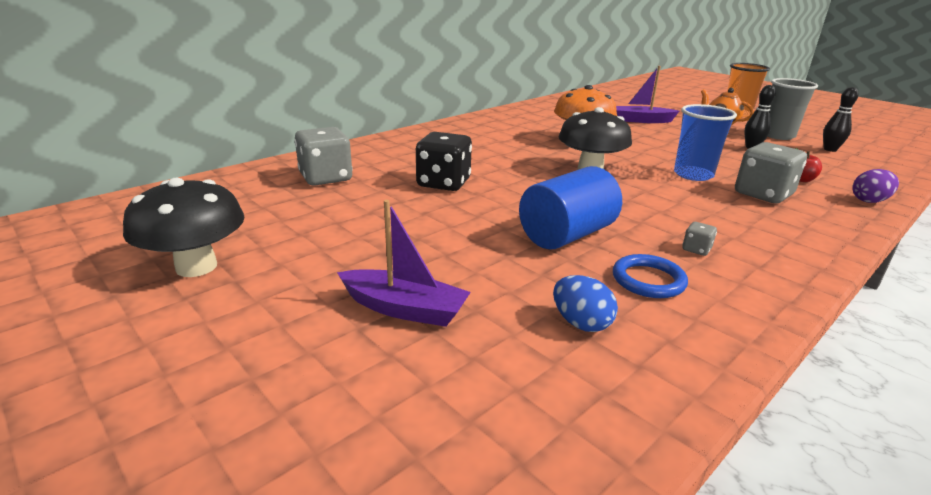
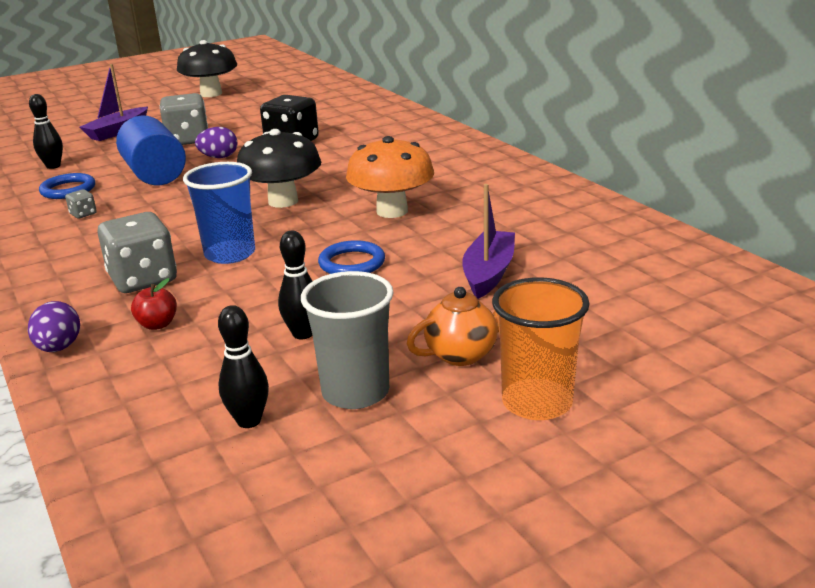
camera: 105 degrees right, 0 degrees up
grey dice [294,127,353,186] -> grey dice moved to [160,93,208,145]
blue egg [553,275,618,332] -> black bowling pin [29,94,63,169]
none -> purple egg [195,127,238,158]
none -> blue ring [318,240,385,274]

